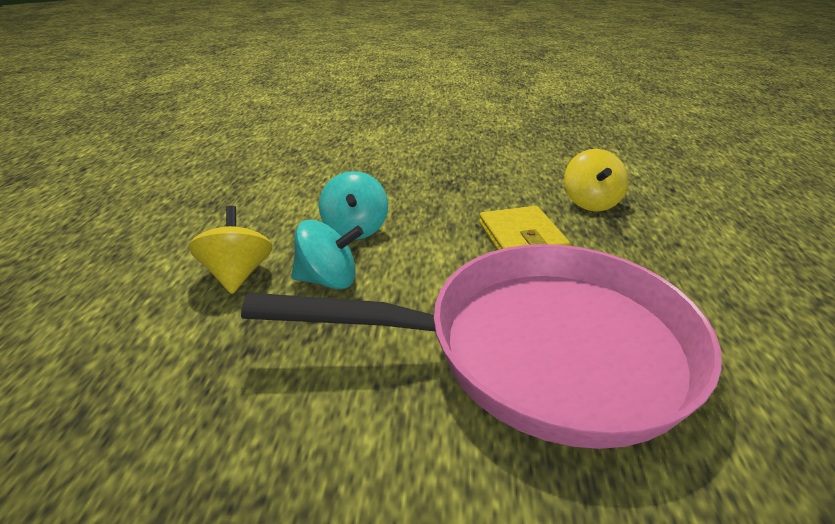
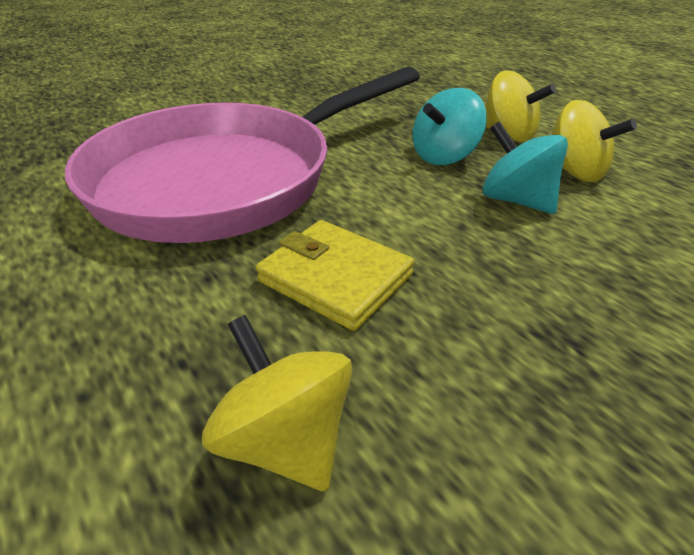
camera: 140 degrees right, 5 degrees up
none -> yellow spinning top [552,100,637,182]

